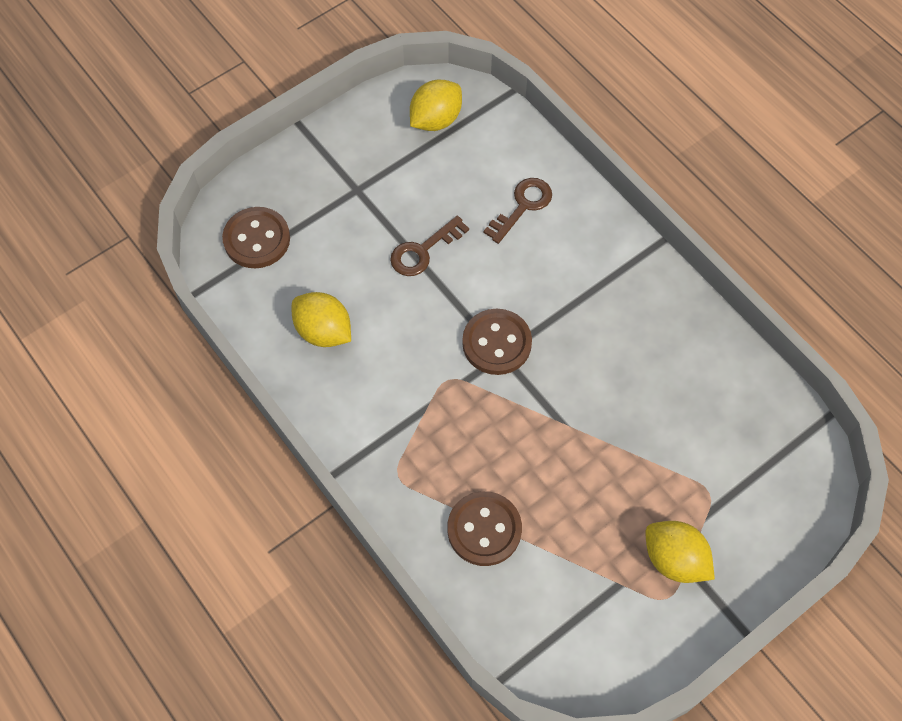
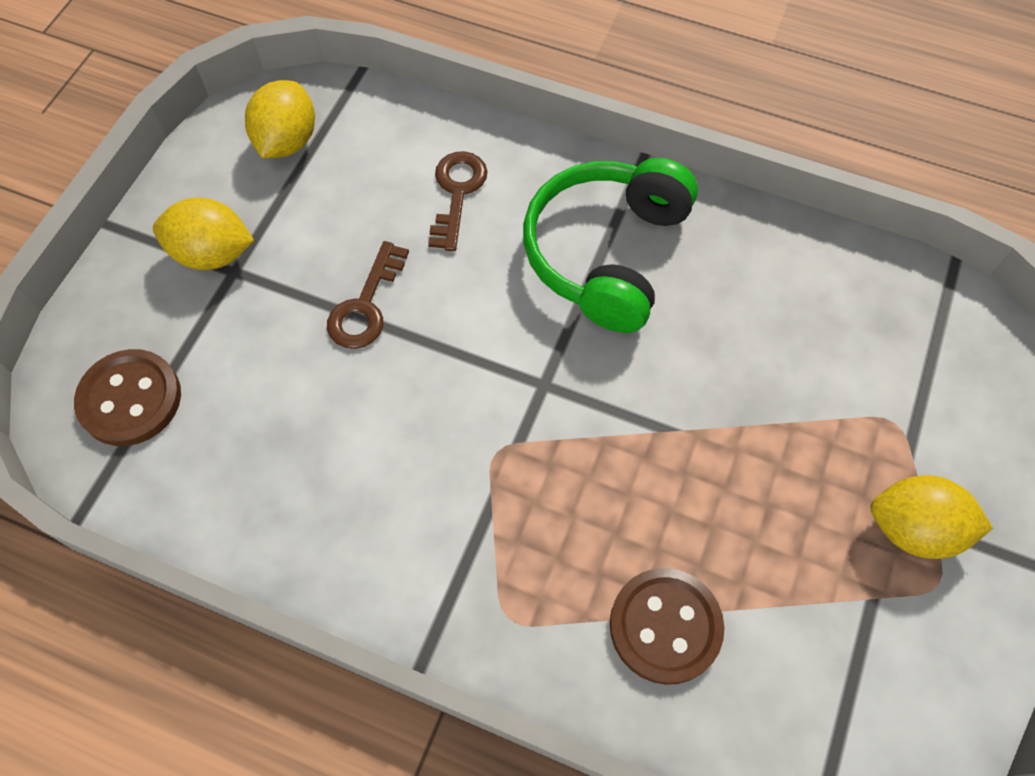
camera: 30 degrees left, 0 degrees up
yellow lemon [292,292,351,347] -> yellow lemon moved to [153,197,254,270]
brown button [462,309,532,375] -> none
none -> green headphones [523,158,698,333]

